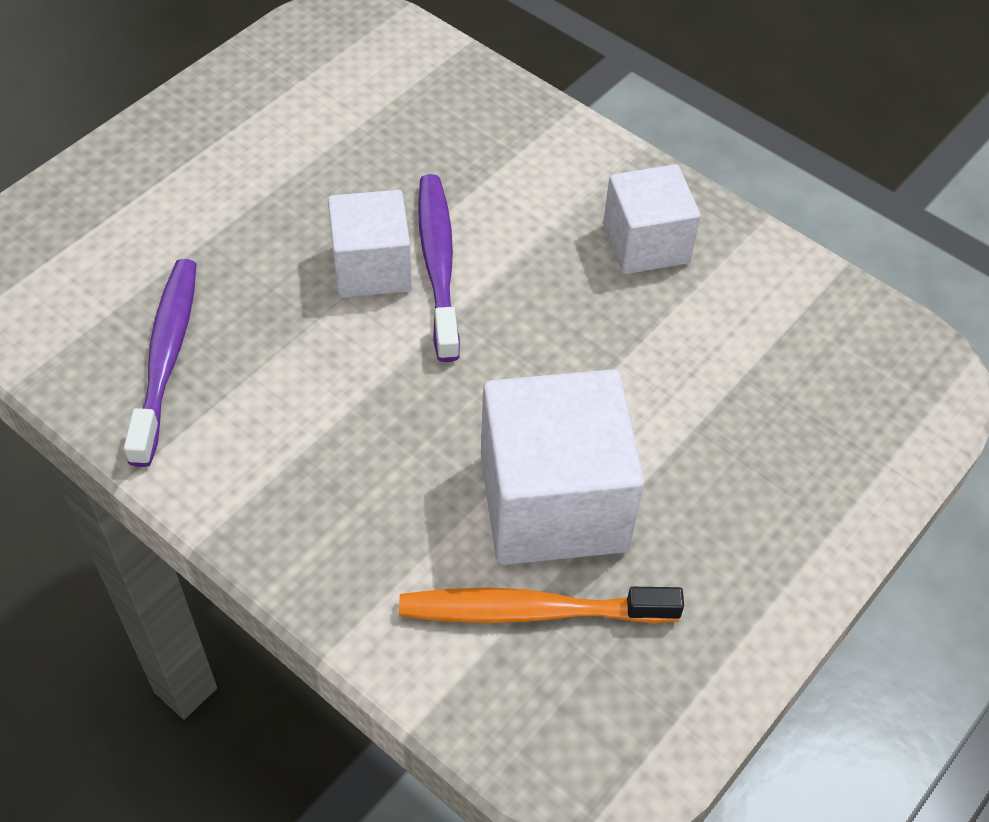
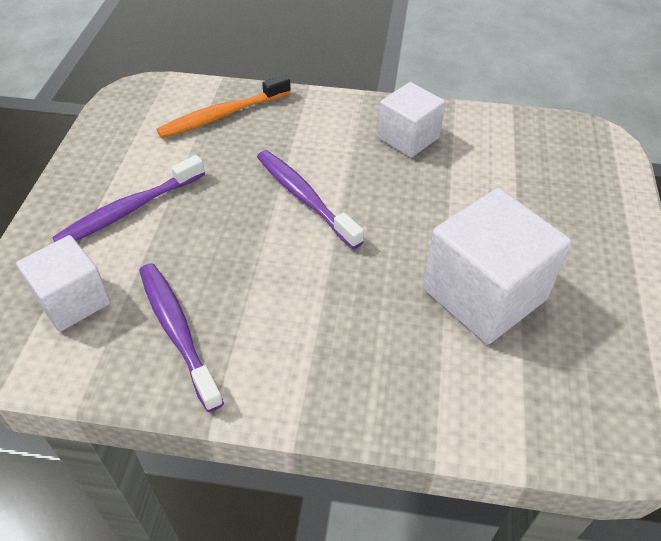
camera: 30 degrees left, 5 degrees down
white cube [328,190,412,298] -> white cube moved to [16,235,111,332]
orange toothbrush [399,587,684,623] -> orange toothbrush moved to [157,74,291,138]
none -> purple toothbrush [52,155,205,242]

